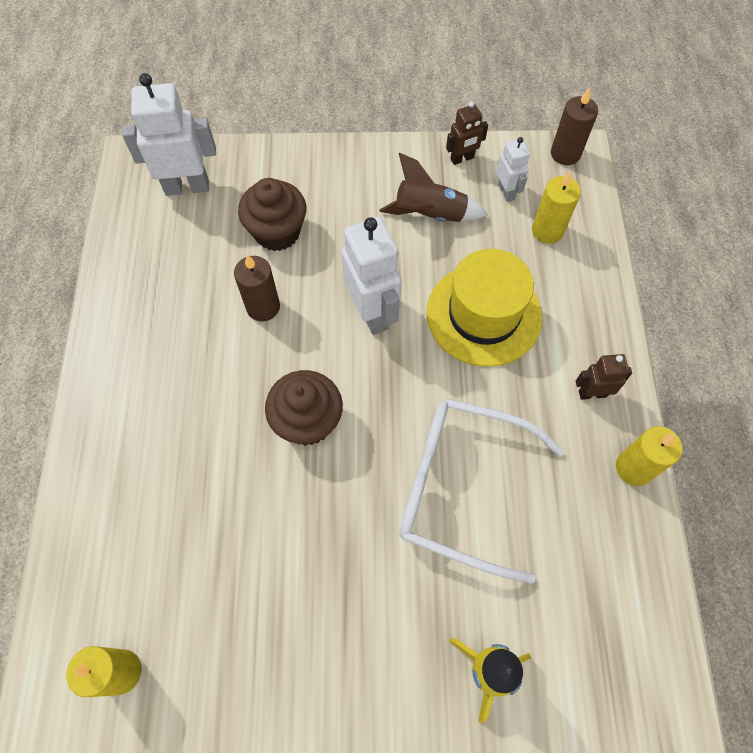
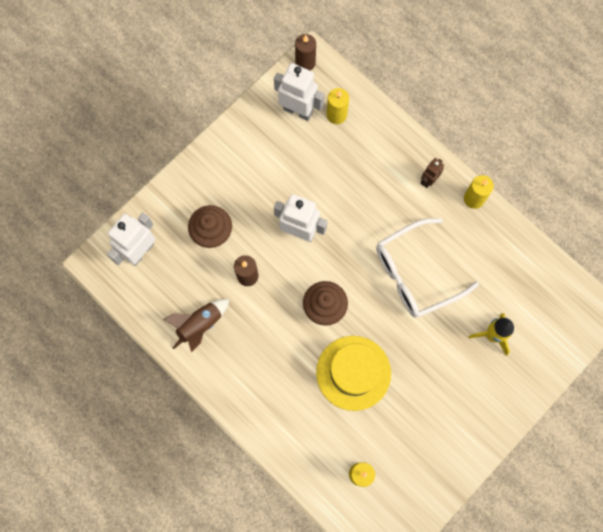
camera: 45 degrees left, 10 degrees up
brown rocket [379,153,488,222] -> brown rocket moved to [163,299,230,352]
yellow hat [427,249,542,367] -> yellow hat moved to [316,336,391,411]
brown robot [446,101,488,165] -> none
white robot [496,137,530,202] -> white robot [274,63,324,121], size x1.86

